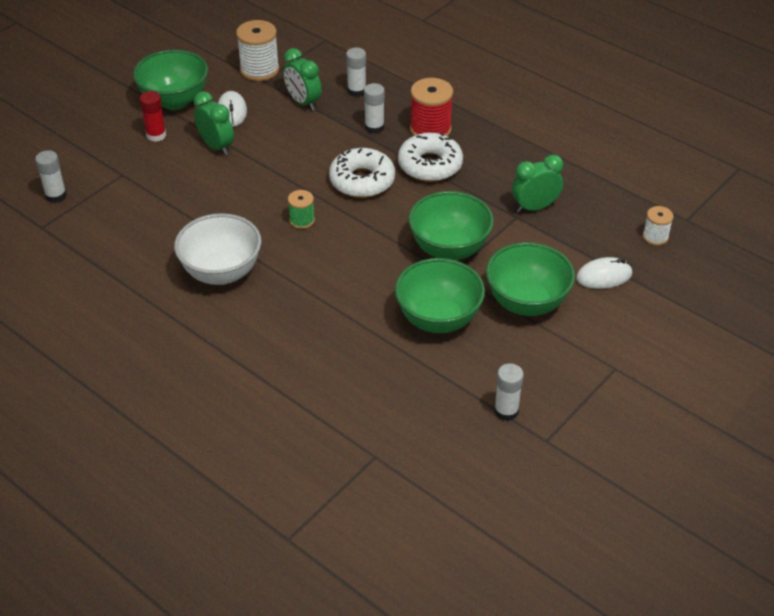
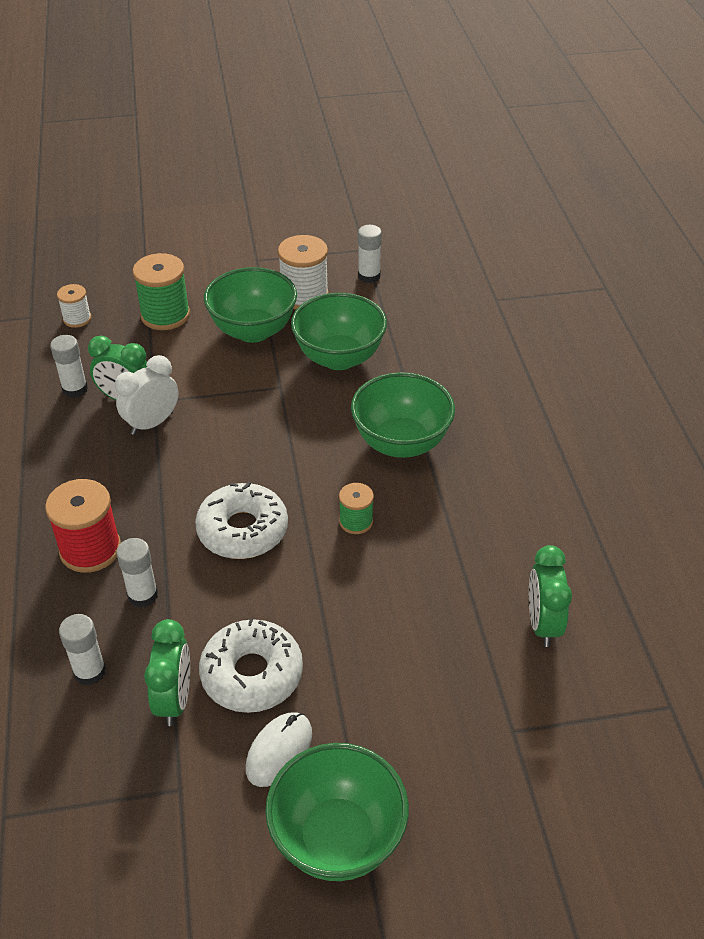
camera: 140 degrees left, 0 degrees up
white glue stick [35,150,67,203] -> white glue stick moved to [50,335,88,398]
red glue stick [140,91,166,142] -> none
white bowl [174,213,261,285] -> none
green clock [194,91,234,155] -> green clock moved to [529,545,572,647]
white spool [236,20,279,81] -> white spool moved to [278,235,329,310]
white donut [398,133,463,182] -> white donut moved to [199,618,303,713]
green bowl [408,191,494,260] -> green bowl moved to [351,372,455,458]
white mouse [576,257,632,289] -> green spool [132,253,190,330]
none -> white clock [115,355,179,435]

